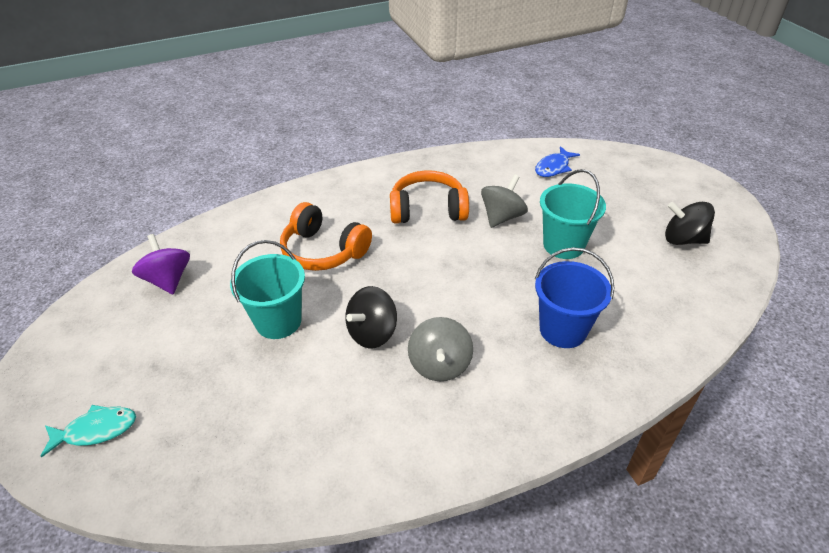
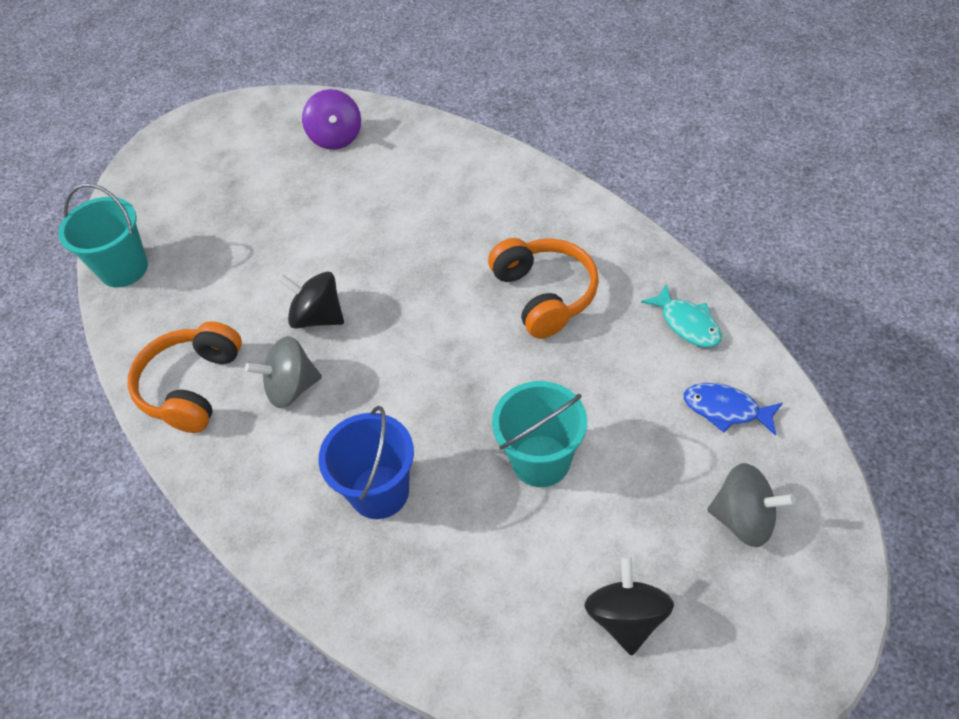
camera: 75 degrees right, 10 degrees up
turquoise fish [41,405,136,457] -> turquoise fish moved to [641,284,722,347]
purple spinning top [132,234,190,294] -> purple spinning top turned 120 degrees clockwise [302,89,361,150]
turquoise bucket [230,240,305,339] -> turquoise bucket moved to [58,183,148,287]
orange headphones [280,202,372,271] -> orange headphones moved to [127,321,242,433]
grey spinning top [481,175,528,228] -> grey spinning top moved to [707,463,796,547]

